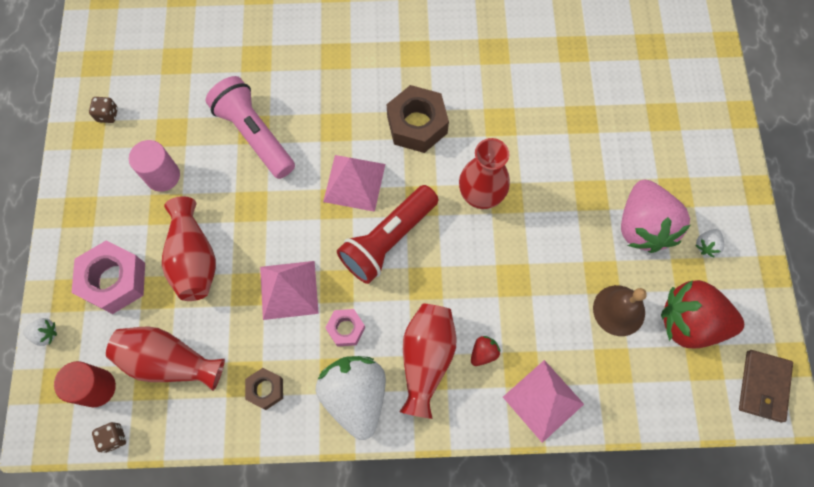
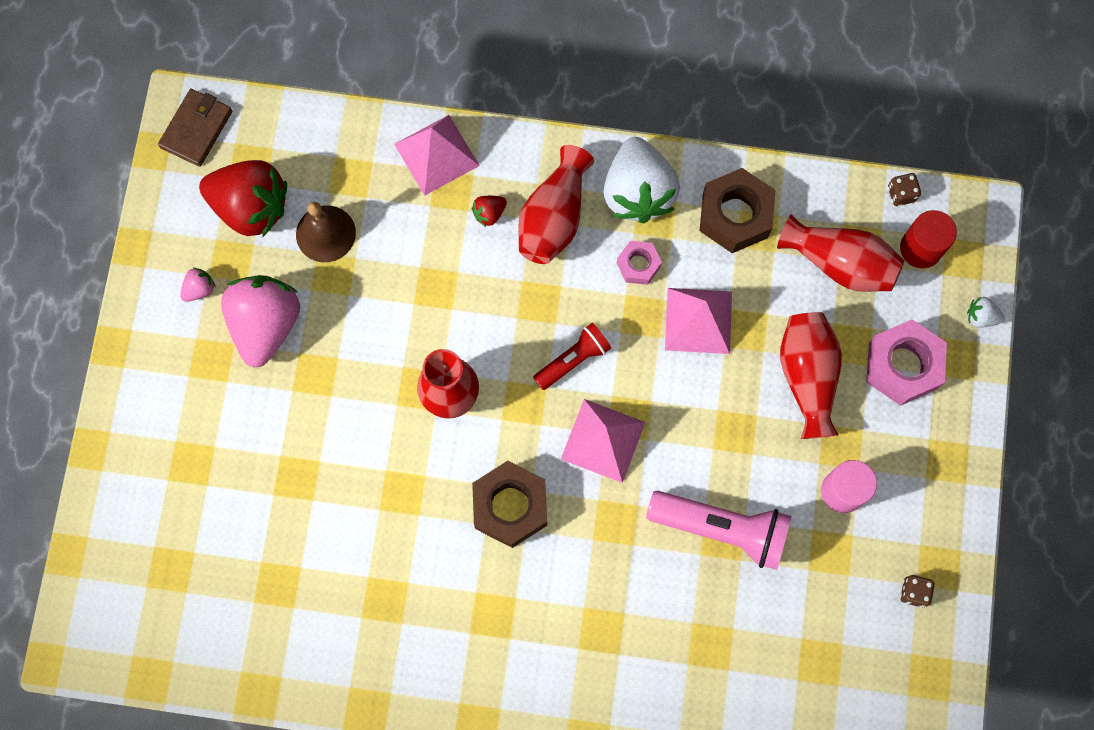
camera: 170 degrees left, 5 degrees up
pink flashlight [206,76,295,179] -> pink flashlight turned 45 degrees counterclockwise [646,491,792,570]
brown nut [245,368,283,410] -> brown nut [700,168,775,253], size x1.80
red flashlight [337,185,438,284] -> red flashlight [533,323,611,390], size x0.60
white strawberry [695,229,724,257] -> pink strawberry [180,268,216,302]

